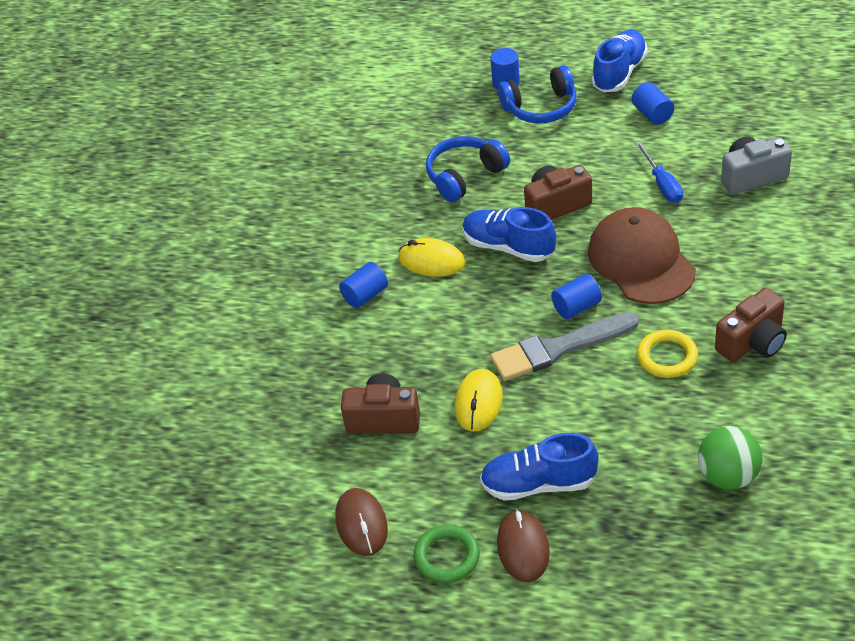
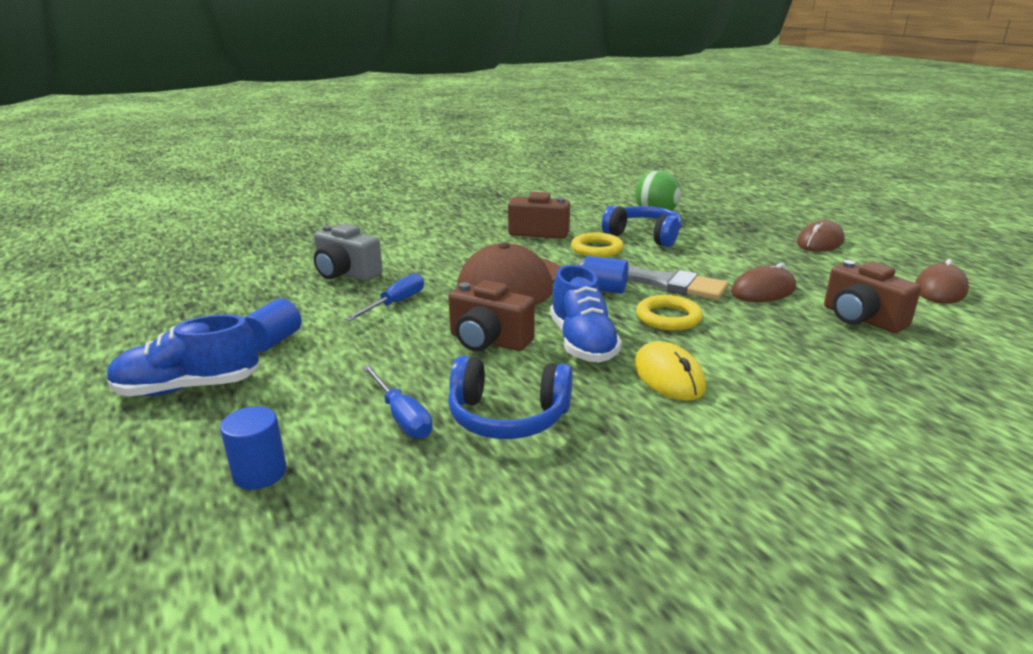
camera: 135 degrees left, 20 degrees down
blue cylinder [339,262,388,308] -> none
green ring [414,525,480,583] -> none
yellow mouse [454,369,503,431] -> brown mouse [731,263,796,302]
blue shoe [480,433,599,501] -> none
blue headphones [498,65,577,123] -> blue headphones moved to [602,205,682,247]
none -> blue screwdriver [362,365,432,439]
none -> yellow ring [636,295,703,331]

